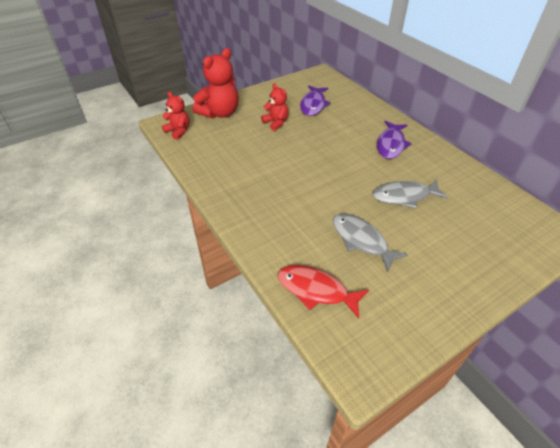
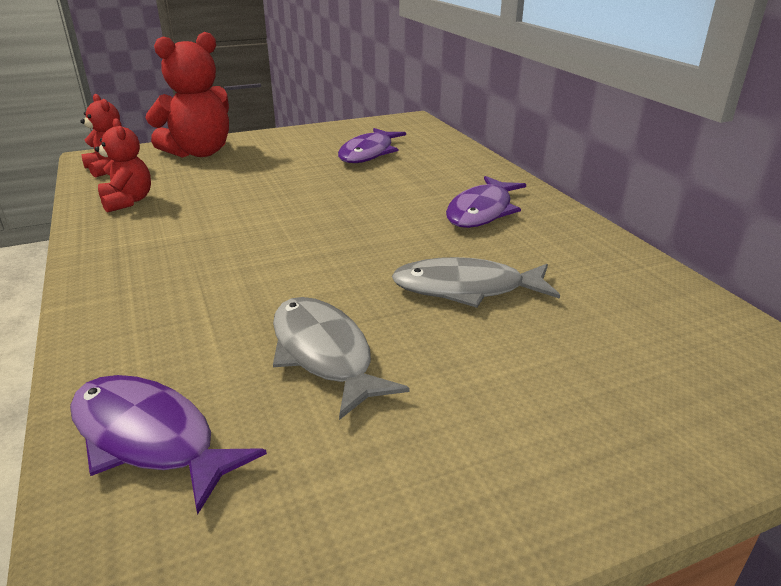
camera: 10 degrees right, 15 degrees down
red teddy bear [261,83,289,131] -> red teddy bear moved to [95,118,151,213]
red fish [277,265,369,319] -> purple fish [70,375,267,515]

